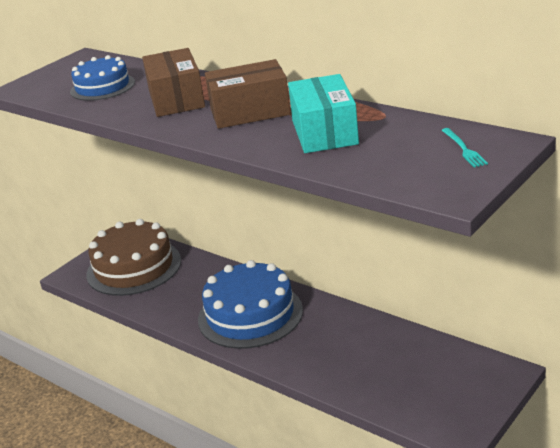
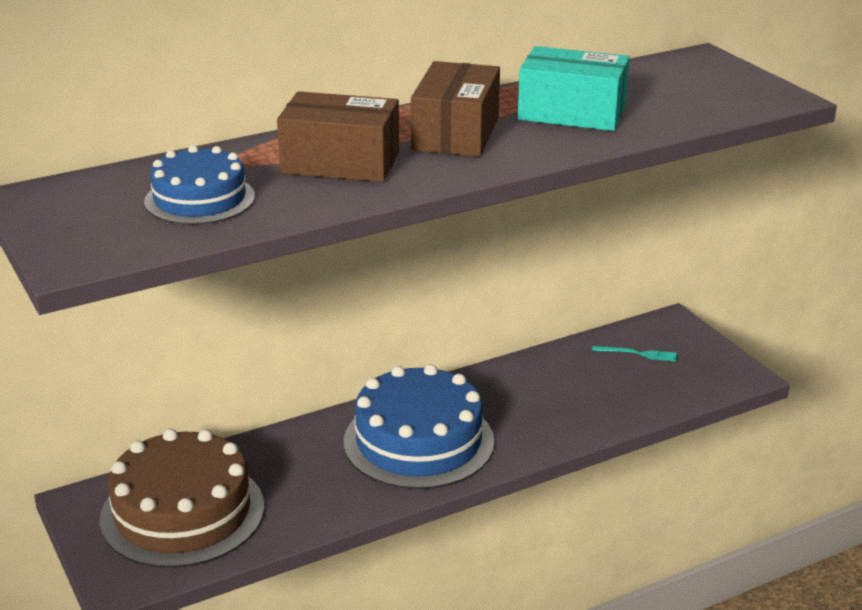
camera: 70 degrees left, 0 degrees up
turquoise fork [441,128,488,167] -> turquoise fork moved to [592,346,677,362]

